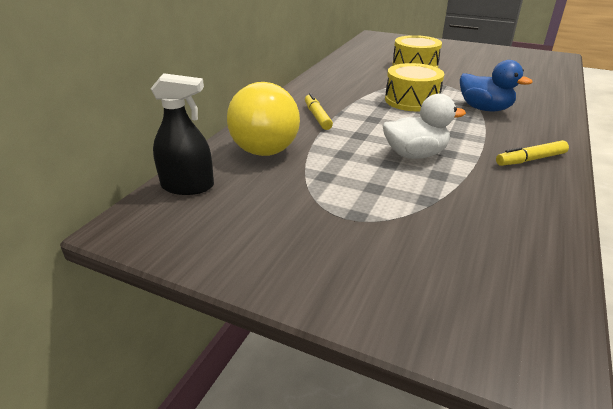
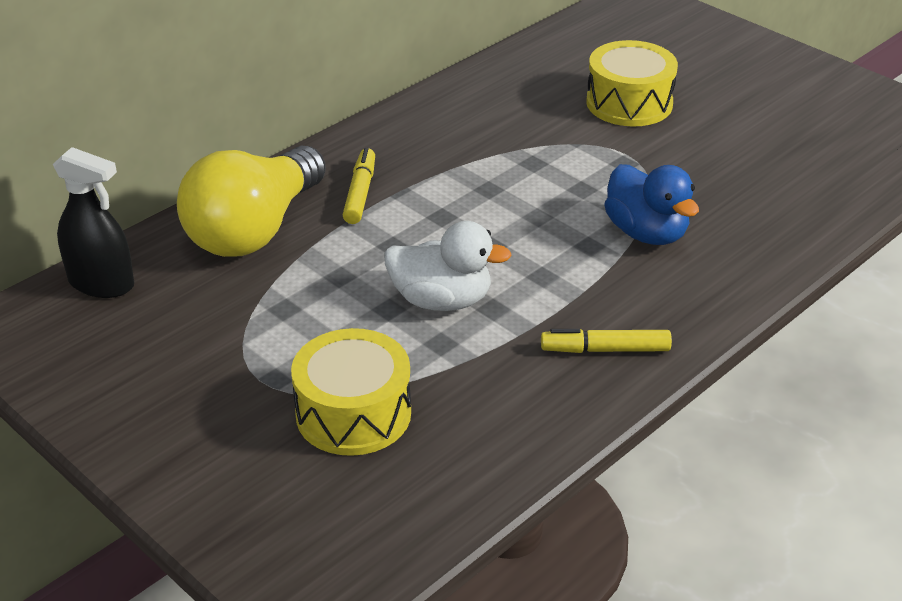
camera: 20 degrees right, 5 degrees up
yellow drum [385,63,444,111] -> yellow drum moved to [291,328,411,456]

